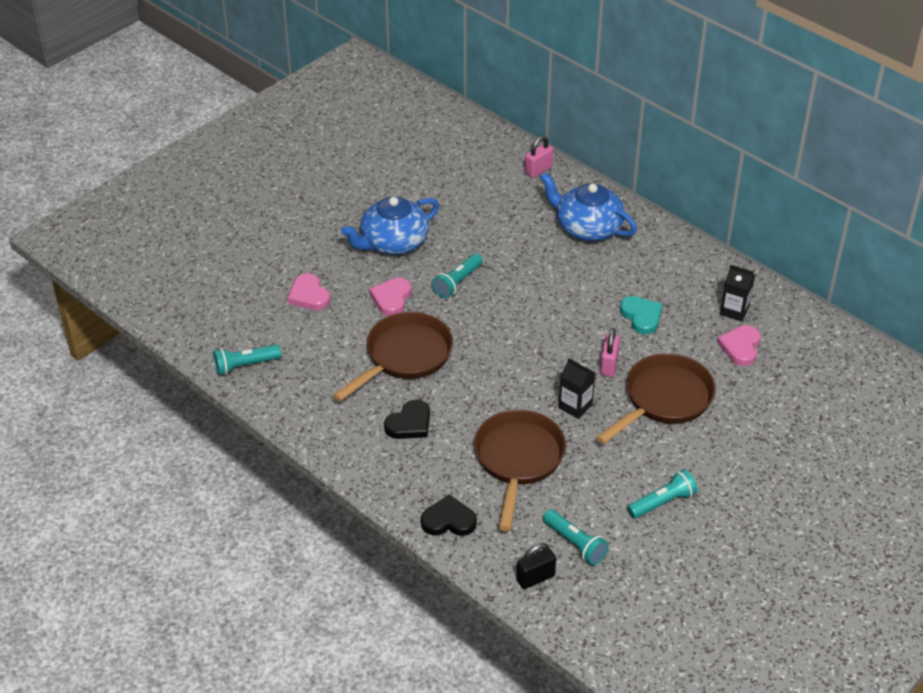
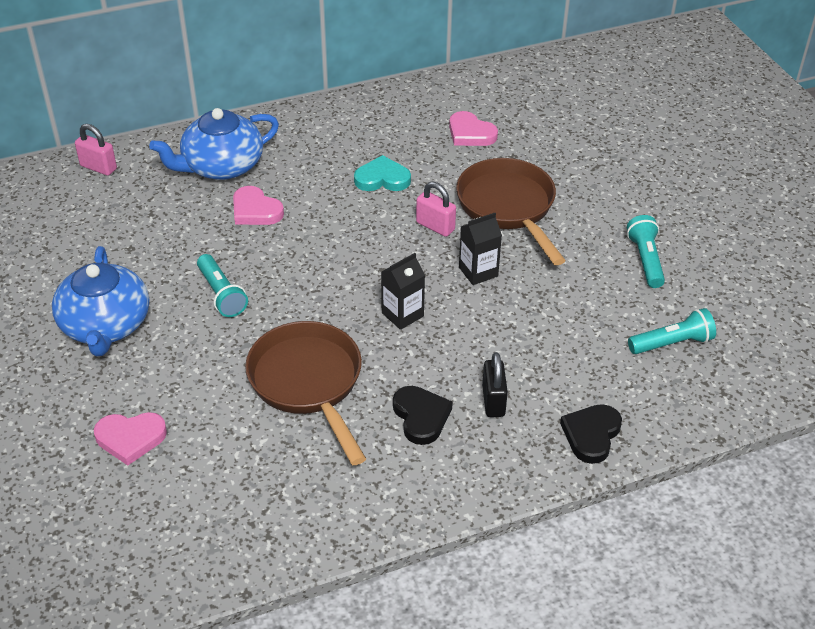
camera: 65 degrees left, 0 degrees up
turquoise flashlight [213,345,281,375] -> none
pink heart [369,278,412,316] -> pink heart moved to [233,186,284,225]
brown pan [474,410,566,531] -> none
black padlock [516,543,556,589] -> black padlock moved to [482,352,508,417]
pink padlock [525,136,554,178] -> pink padlock turned 45 degrees counterclockwise [75,124,117,176]
black carton [720,265,755,321] -> black carton moved to [381,253,425,330]

